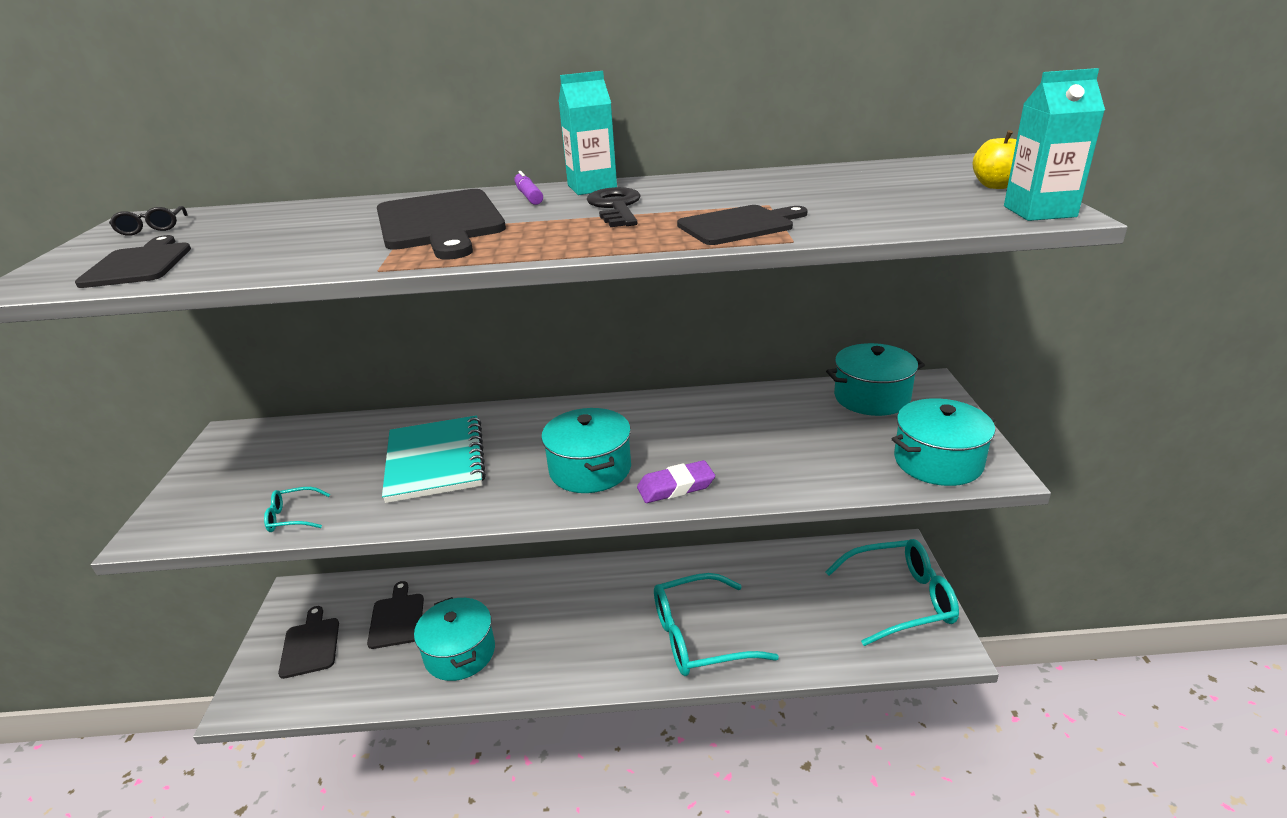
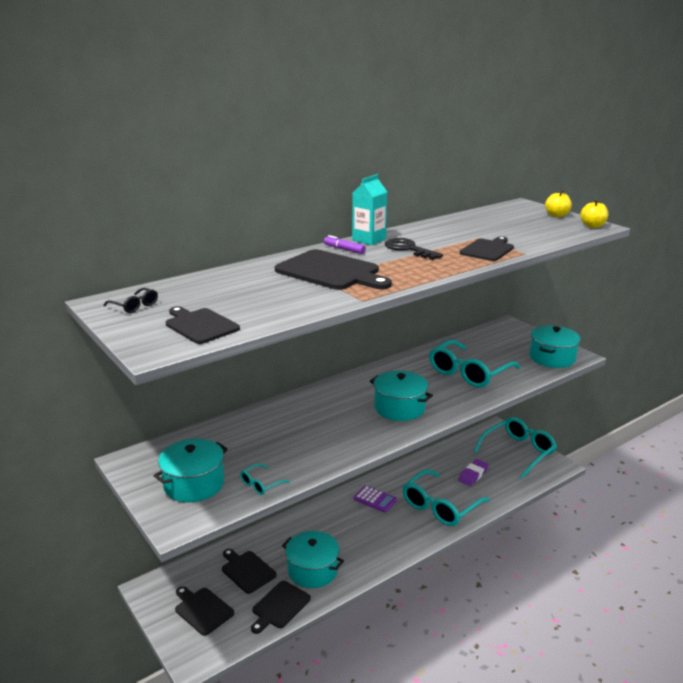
camera: 35 degrees left, 5 degrees down
turquoise notebook [382,415,486,503] -> none
purple eraser [637,460,715,503] -> purple eraser moved to [458,459,489,486]
turquoise pot [826,343,925,416] -> turquoise pot moved to [153,439,228,502]
turquoise carton [1004,68,1105,221] -> yellow apple [580,199,608,228]
none -> black cutting board [251,581,311,634]
none -> purple calculator [354,486,397,513]
none -> turquoise glasses [429,340,520,388]

